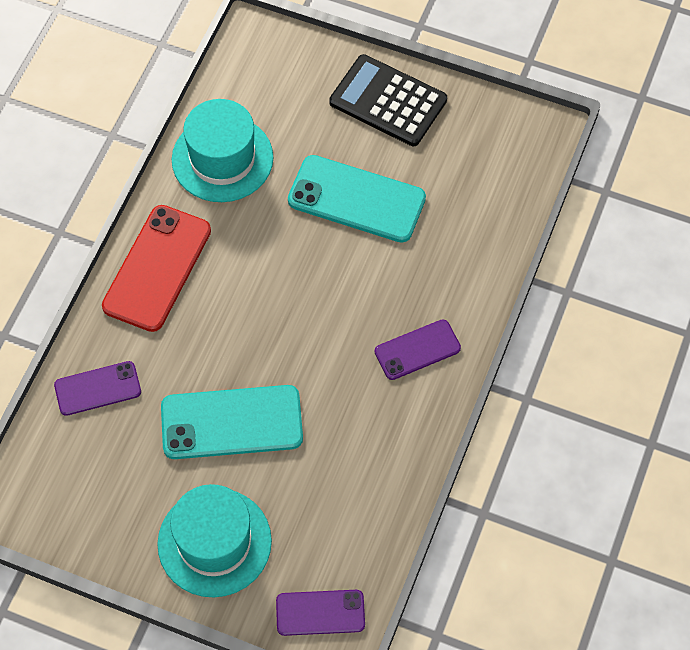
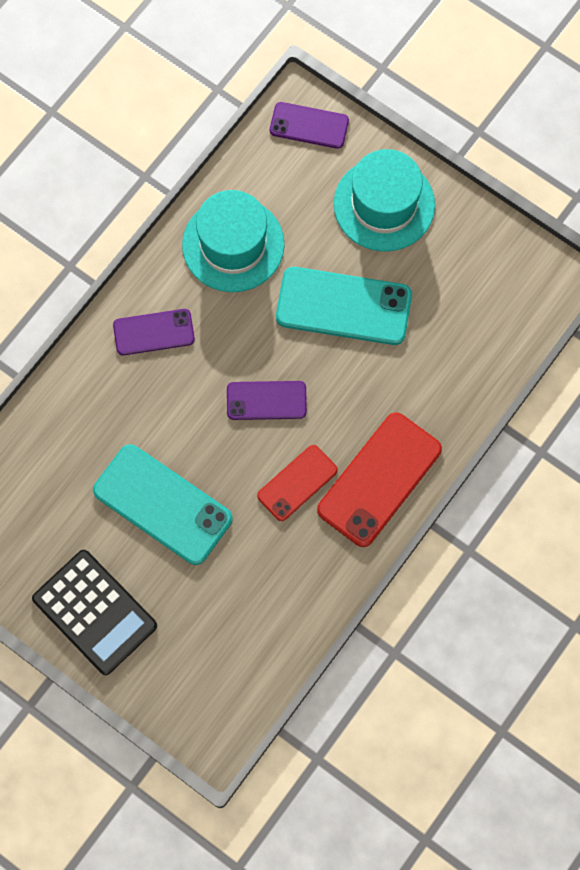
camera: 165 degrees left, 10 degrees up
purple phone [54,361,141,416] -> purple phone moved to [227,381,307,420]
turquoise hat [172,99,273,202] -> turquoise hat moved to [182,190,284,292]
none -> red phone [257,445,338,521]

